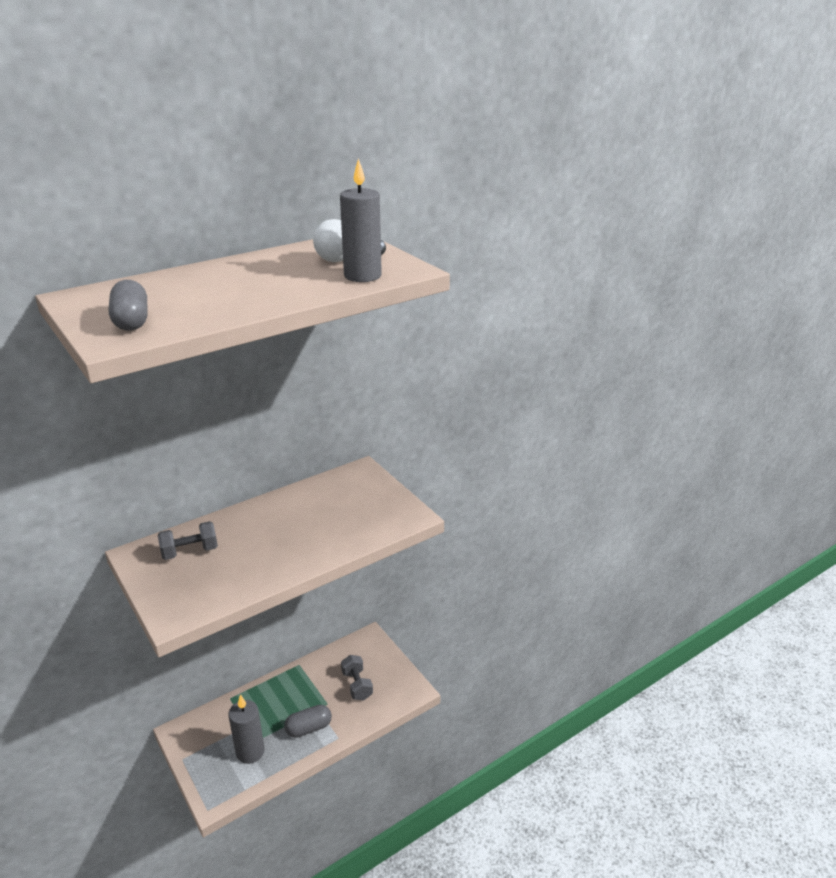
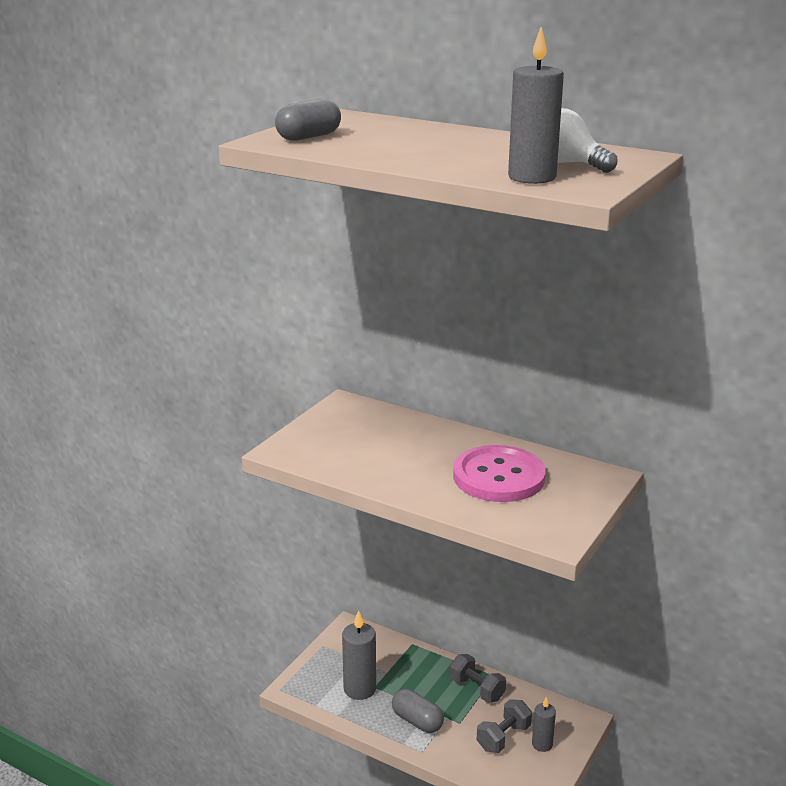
camera: 65 degrees right, 5 degrees down
grey dumbbell [158,521,218,560] -> grey dumbbell moved to [450,654,506,703]
none -> pink button [453,445,546,502]
none -> grey candle [532,697,556,752]

